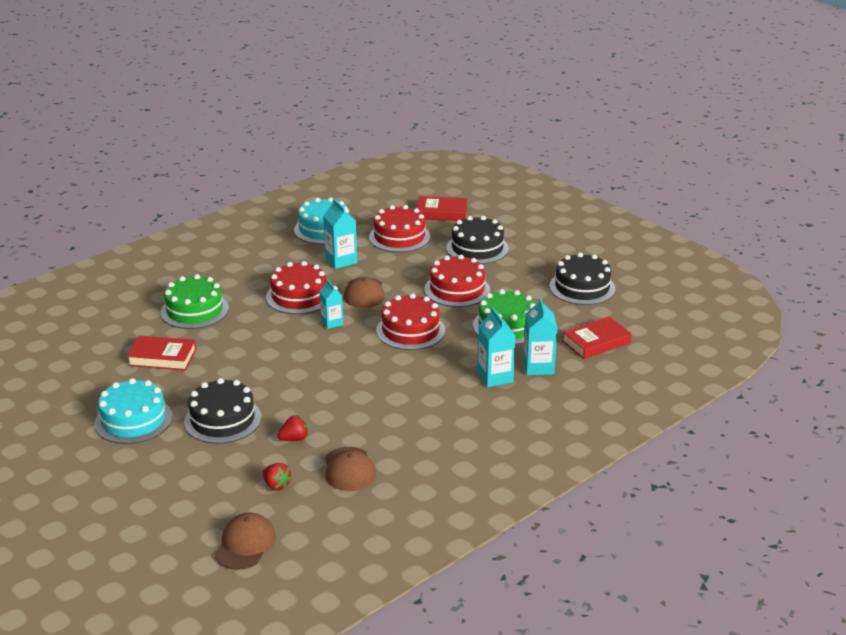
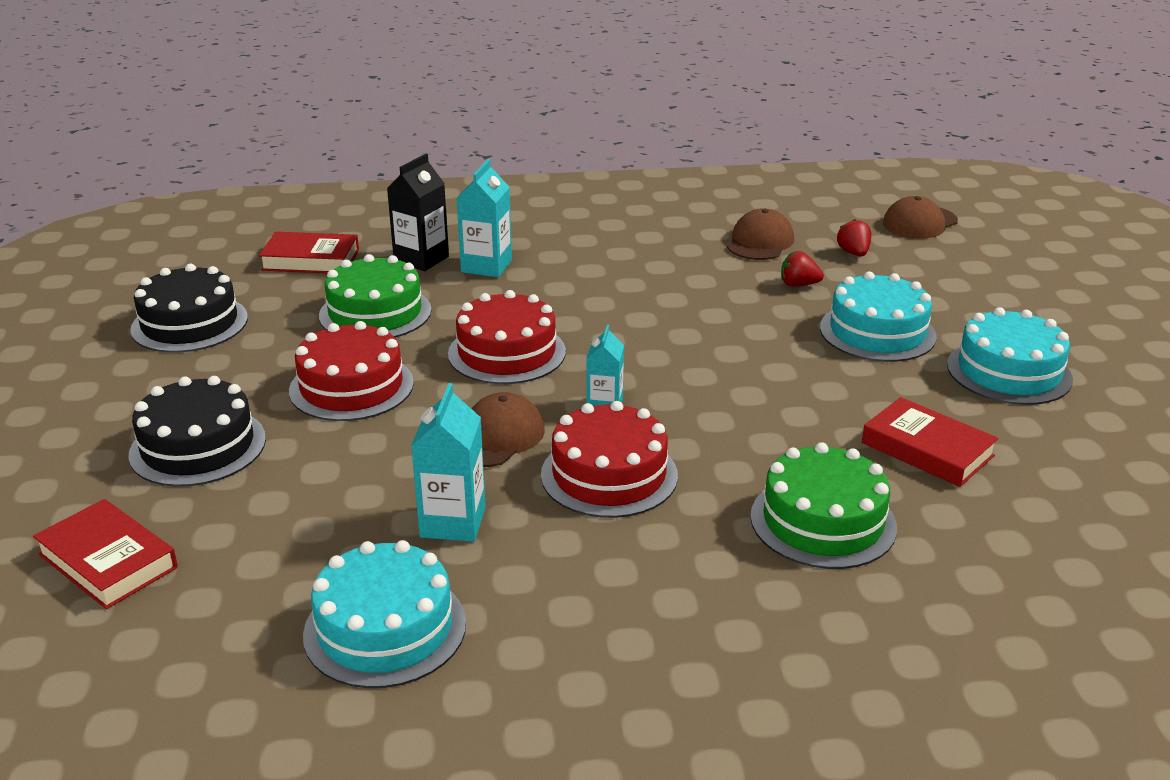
camera: 145 degrees left, 0 degrees up
black cake [184,378,261,444] -> turquoise cake [820,271,937,362]
red cake [369,205,430,252] -> none
turquoise carton [523,297,557,375] -> black carton [387,154,449,271]

